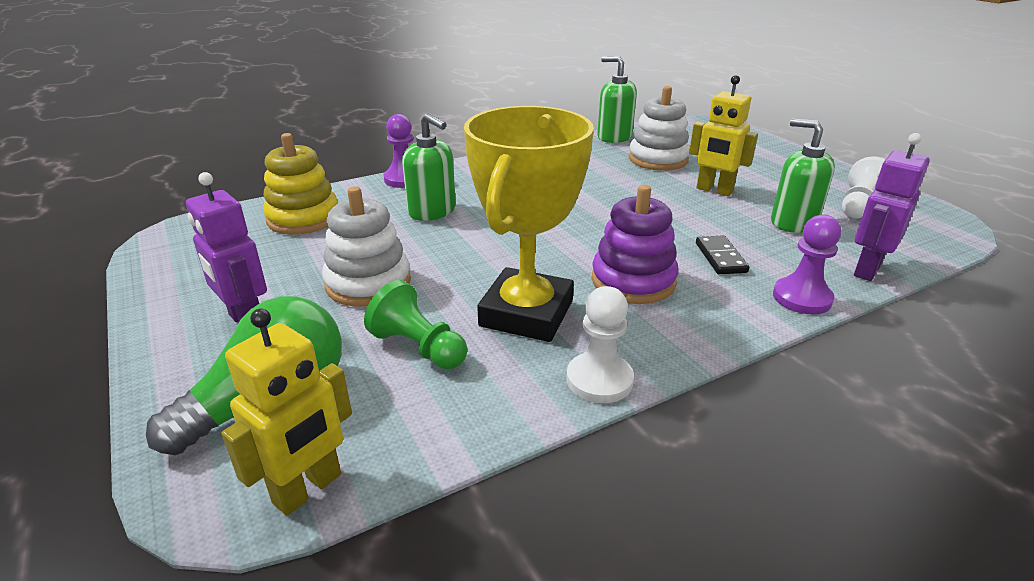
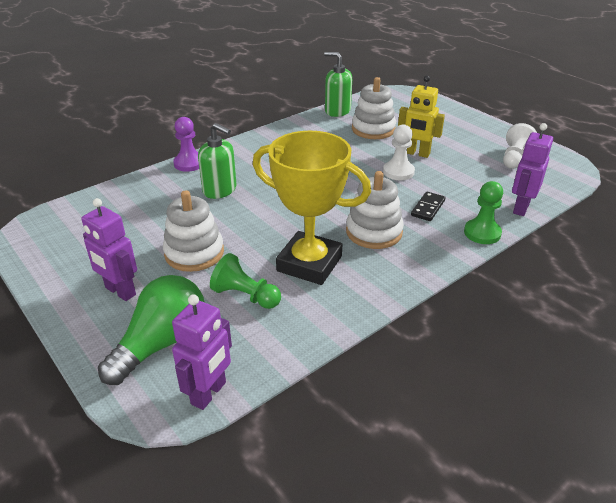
camera: 10 degrees left, 5 degrees up
yellow robot [221,308,352,516] -> purple robot [172,294,232,410]
yellow stacking toy [263,133,338,235] -> none
yellow trophy [464,106,594,342] -> yellow trophy turned 75 degrees counterclockwise [253,131,371,285]
white pawn [566,286,634,403] -> white pawn moved to [383,124,415,180]
purple stacking toy [592,185,679,304] -> white stacking toy [346,171,404,249]
black domino [696,235,749,274] -> black domino turned 45 degrees clockwise [411,192,446,221]
green soap dispenser [771,119,835,233] -> none
purple pawn [773,215,841,315] -> green pawn [464,181,503,244]

